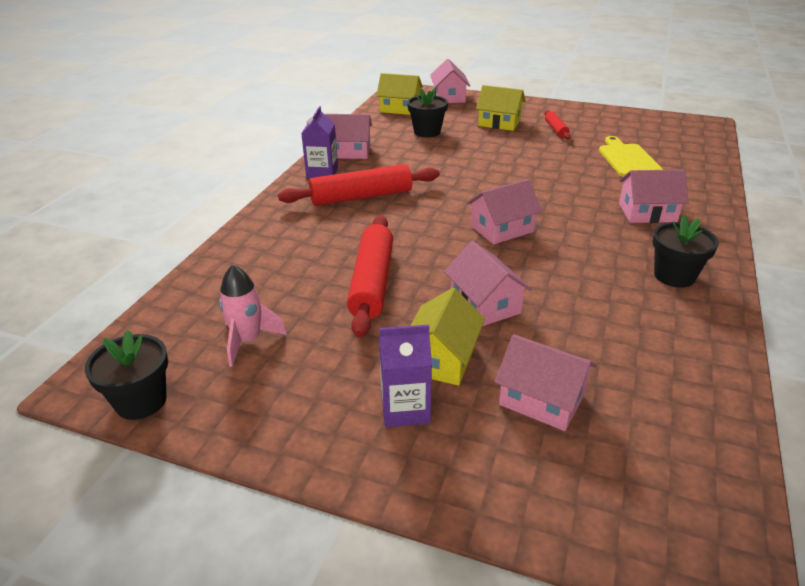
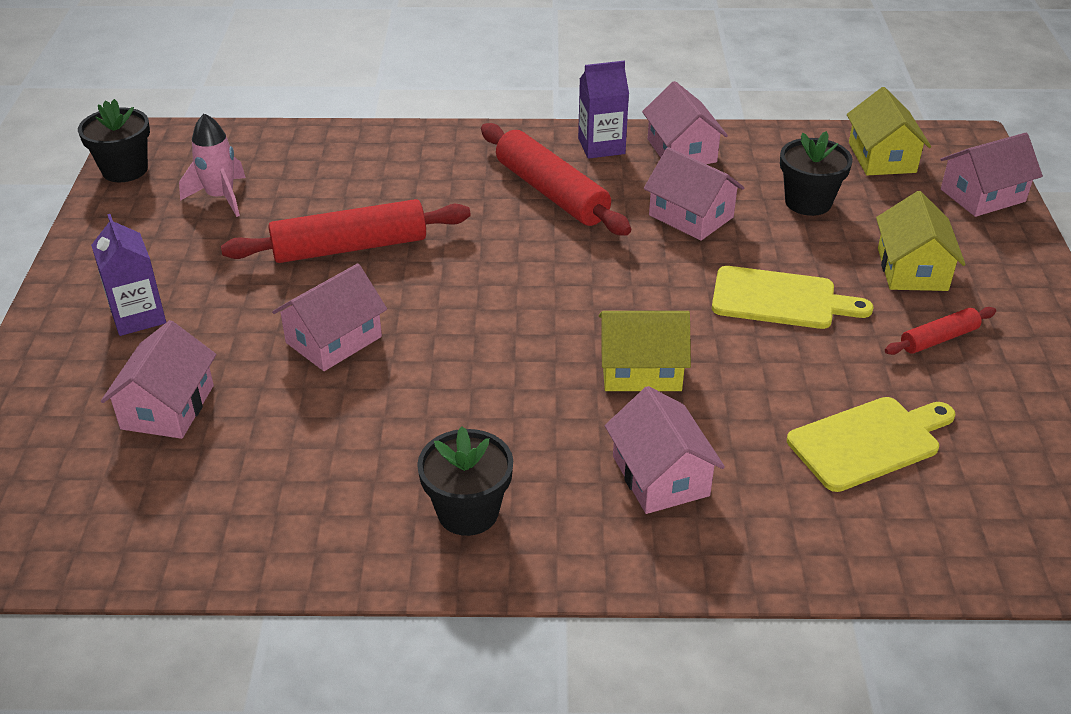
camera: 70 degrees right, 5 degrees up
yellow house [410,288,485,386] -> yellow house moved to [599,311,691,391]
pink house [467,179,542,244] -> pink house moved to [644,147,744,241]
none -> yellow cutting board [712,266,874,329]

